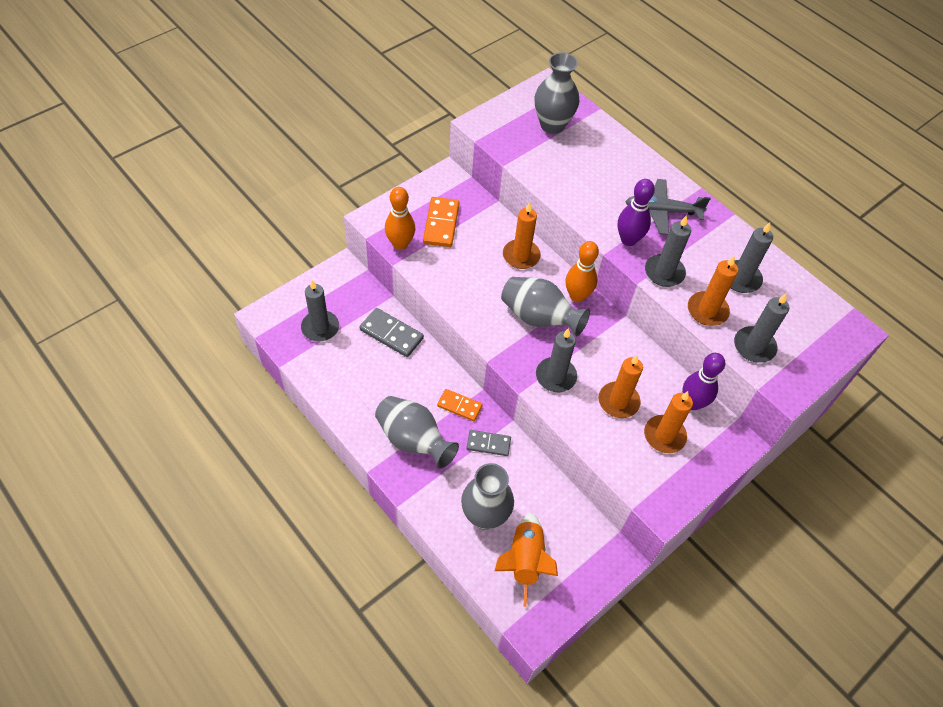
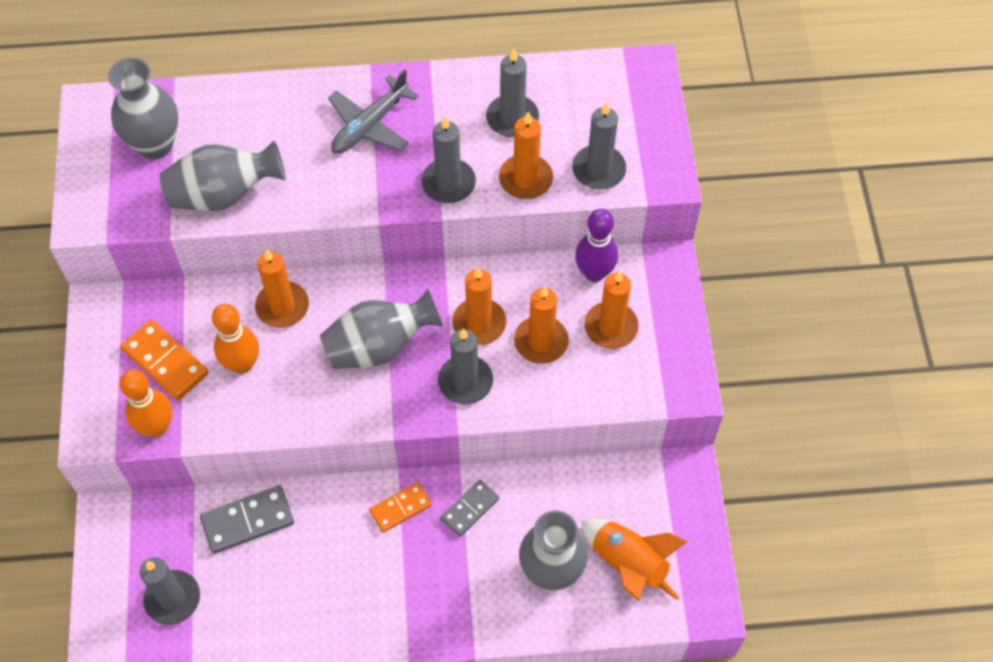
camera: 50 degrees left, 5 degrees up
grey vase [375,396,459,469] -> grey vase moved to [160,140,286,211]
orange bowling pin [565,241,599,302] -> orange bowling pin moved to [212,304,259,374]
purple bowling pin [618,179,655,246] -> none
none -> orange candle [452,267,506,345]

